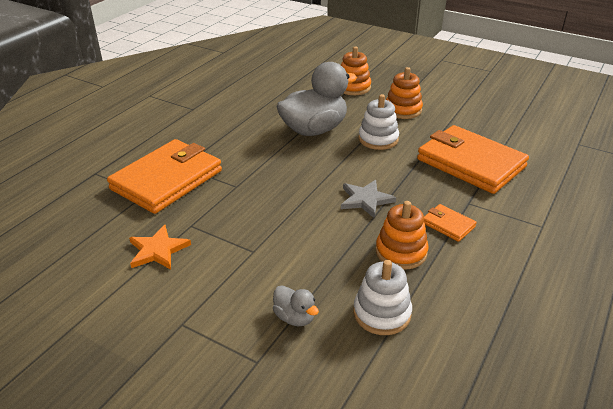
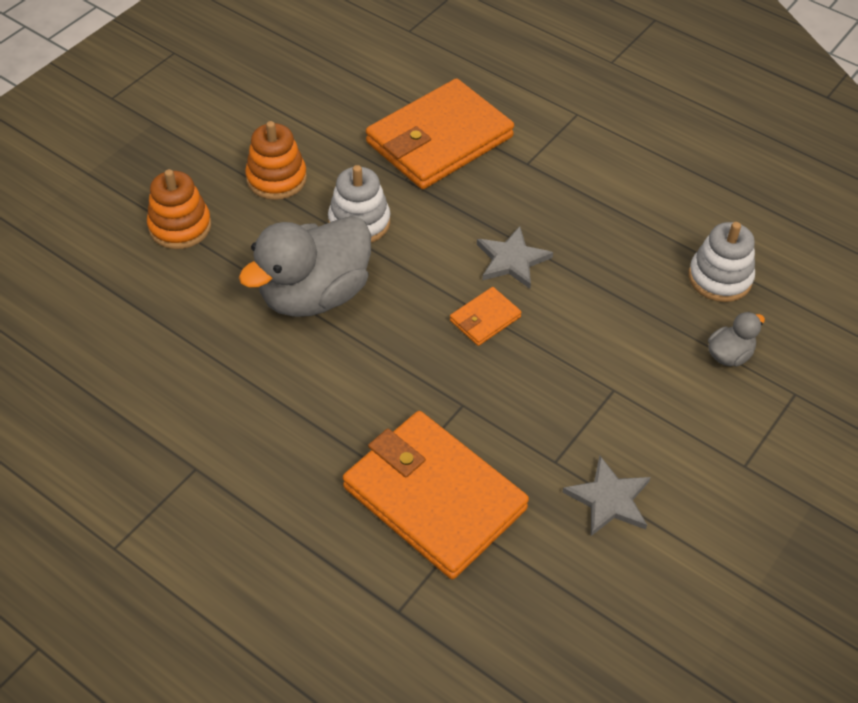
camera: 85 degrees left, 15 degrees up
orange star [129,225,191,270] -> grey star [562,456,651,536]
grey duck [276,62,357,136] -> grey duck turned 105 degrees counterclockwise [239,216,371,317]
orange stacking toy [376,201,429,270] -> none
orange wallet [424,204,477,242] -> orange wallet moved to [450,287,522,346]

